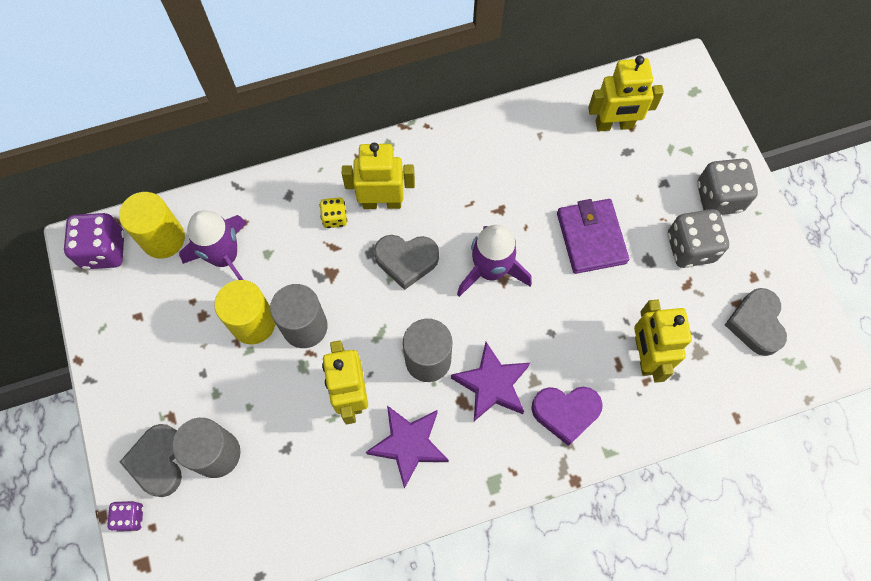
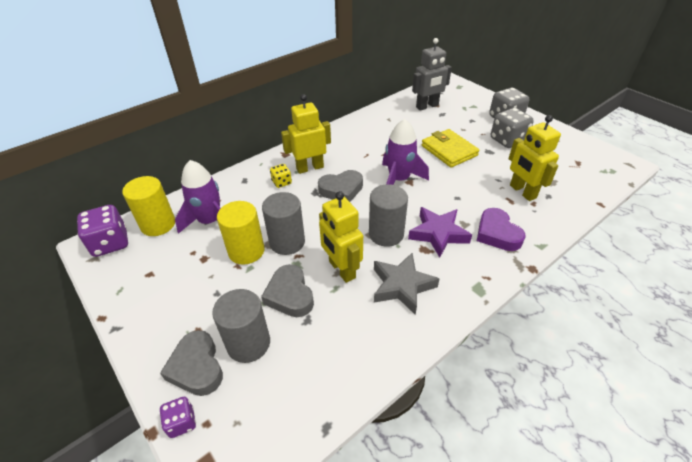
camera: 20 degrees left, 25 degrees down
purple star [366,405,449,489] -> grey star [374,253,439,315]
purple heart [531,387,603,446] -> purple heart turned 90 degrees clockwise [477,208,526,251]
purple wallet [557,199,629,274] -> yellow wallet [422,129,480,167]
yellow robot [588,56,664,131] -> grey robot [412,38,452,111]
grey heart [725,288,787,356] -> grey heart moved to [261,264,314,317]

